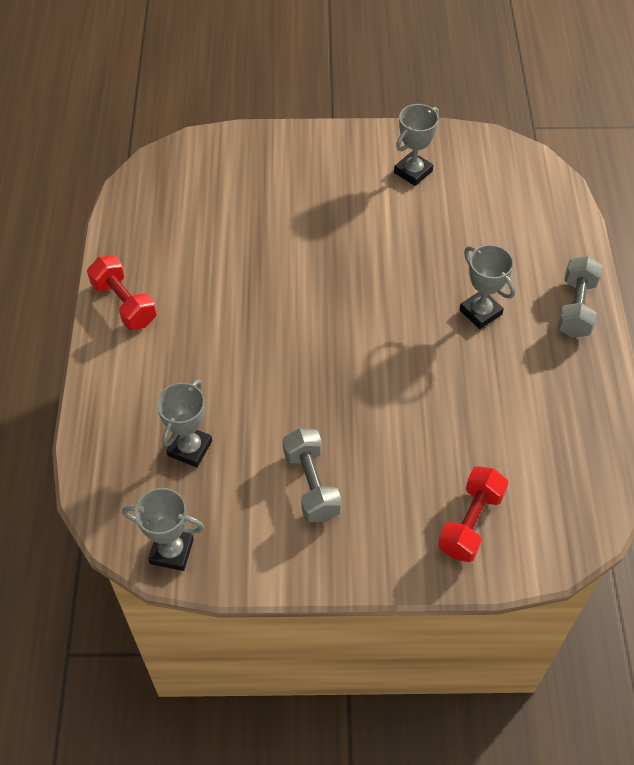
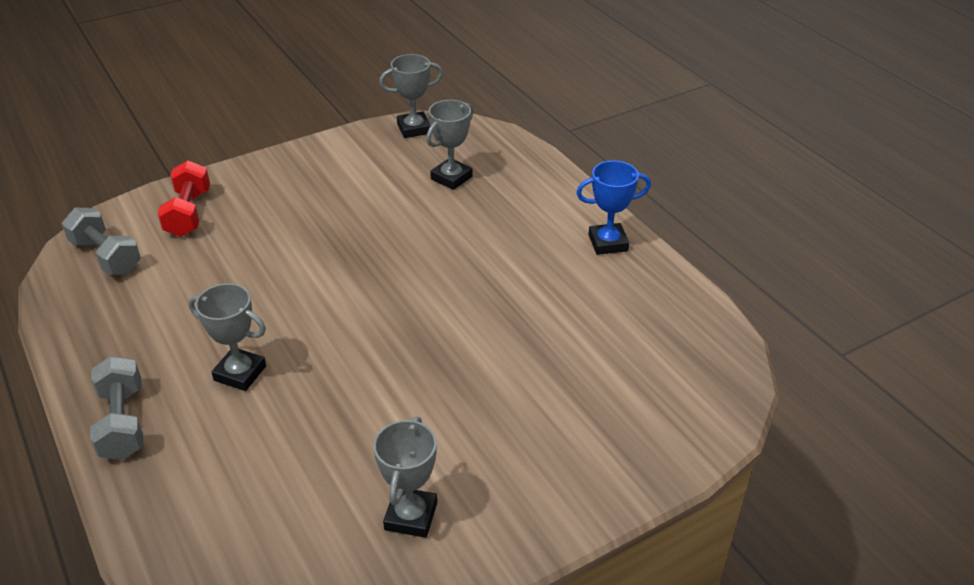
camera: 150 degrees right, 15 degrees down
red dumbbell [87,256,157,330] -> blue trophy [576,160,651,255]
grey trophy [157,379,212,467] -> grey trophy turned 45 degrees clockwise [426,100,473,190]
grey dumbbell [283,428,342,522] -> grey dumbbell moved to [61,207,141,275]

